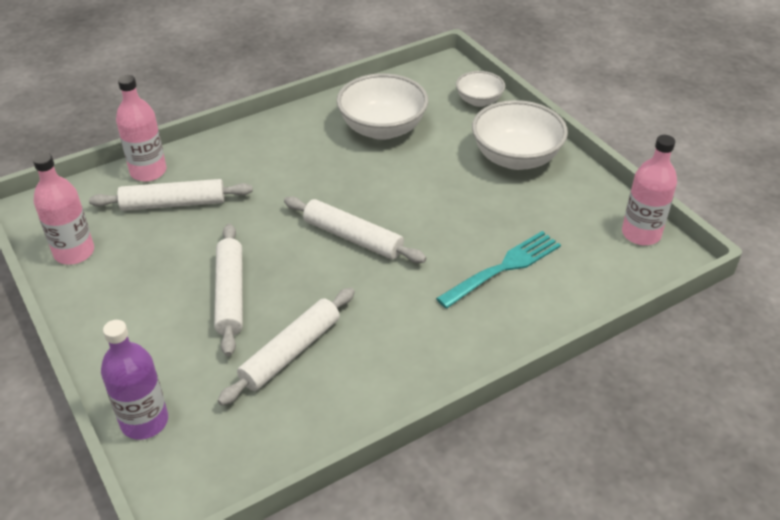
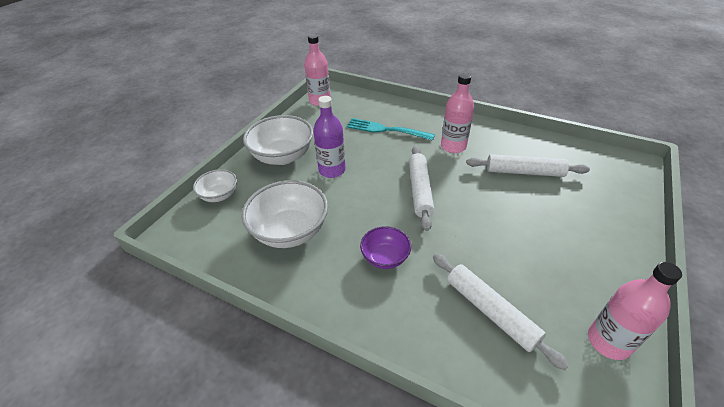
camera: 120 degrees left, 0 degrees up
purple bottle [101,320,168,440] -> purple bottle moved to [313,96,346,178]
pink bottle [116,75,166,182] -> pink bottle moved to [441,73,474,153]
white rolling pin [214,224,243,356] -> none
none -> purple bowl [360,226,411,269]

